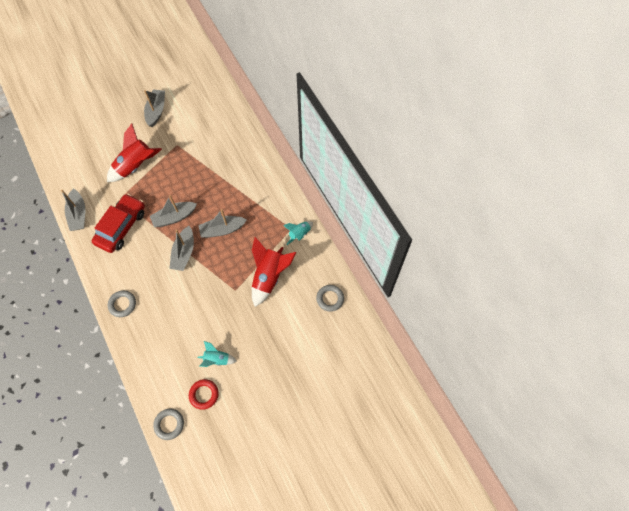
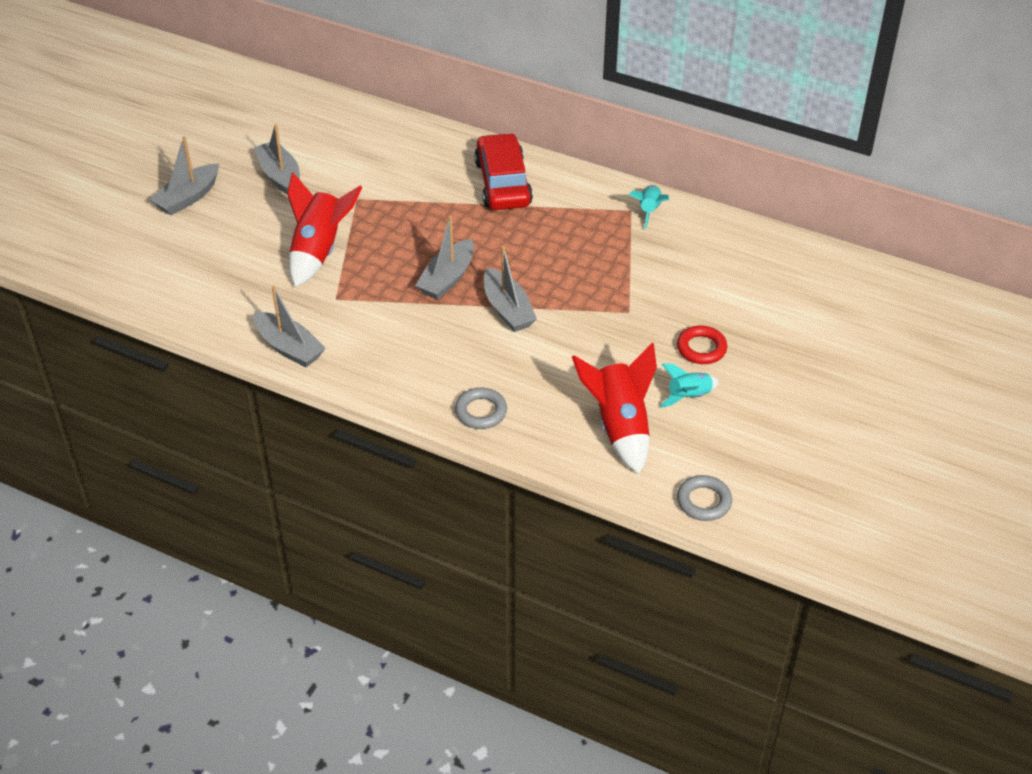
camera: 35 degrees left, 20 degrees down
red car [92,194,145,253] -> red car moved to [474,133,533,210]
red ring [189,379,219,410] -> red ring moved to [677,326,727,364]
grey boat [198,209,247,238] -> grey boat moved to [149,136,219,215]
red rocket [252,237,297,307] -> red rocket moved to [572,342,657,474]
grey ring [316,285,344,312] -> none

